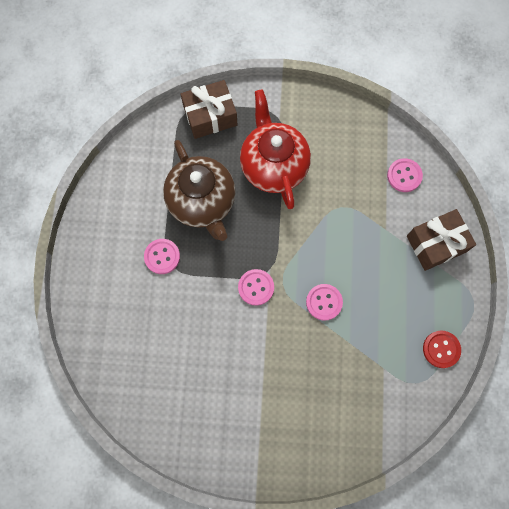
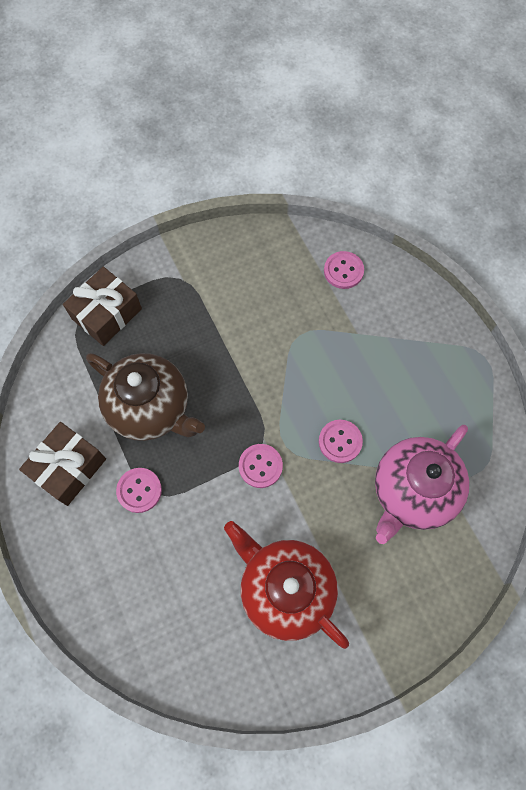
camera: 30 degrees left, 5 degrees down
red teapot [240,89,311,209] -> red teapot moved to [224,521,349,649]
brown gift [407,209,476,271] -> brown gift moved to [19,422,106,506]
red button [423,331,461,368] -> none
none -> pink teapot [375,425,469,544]

